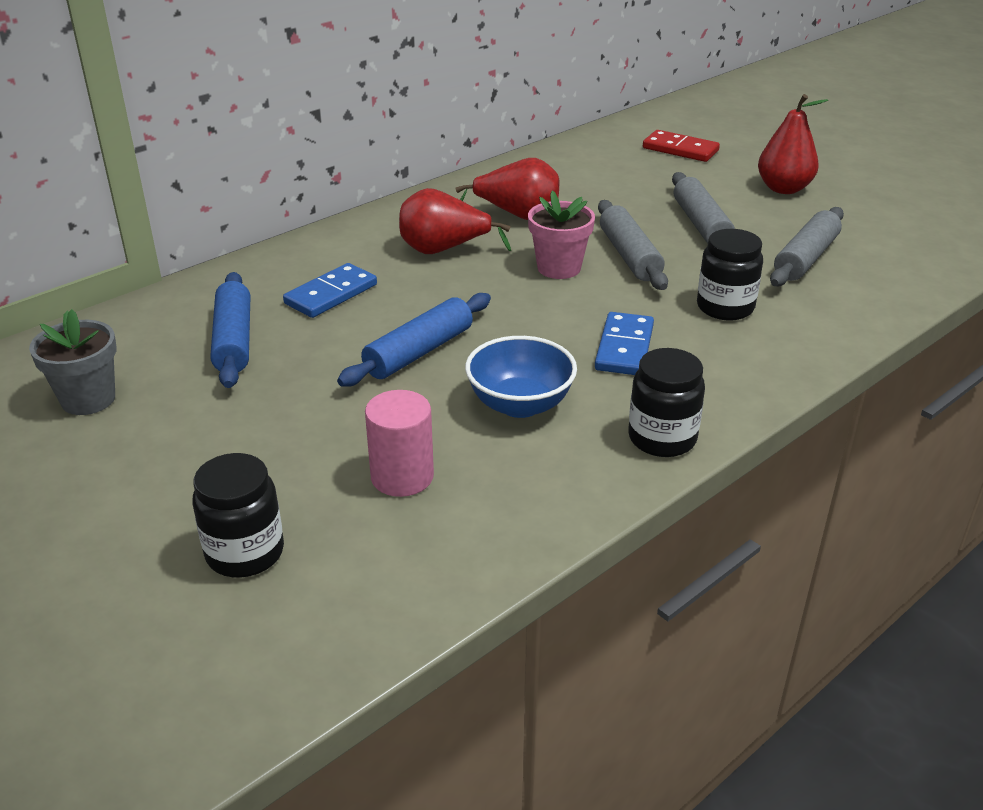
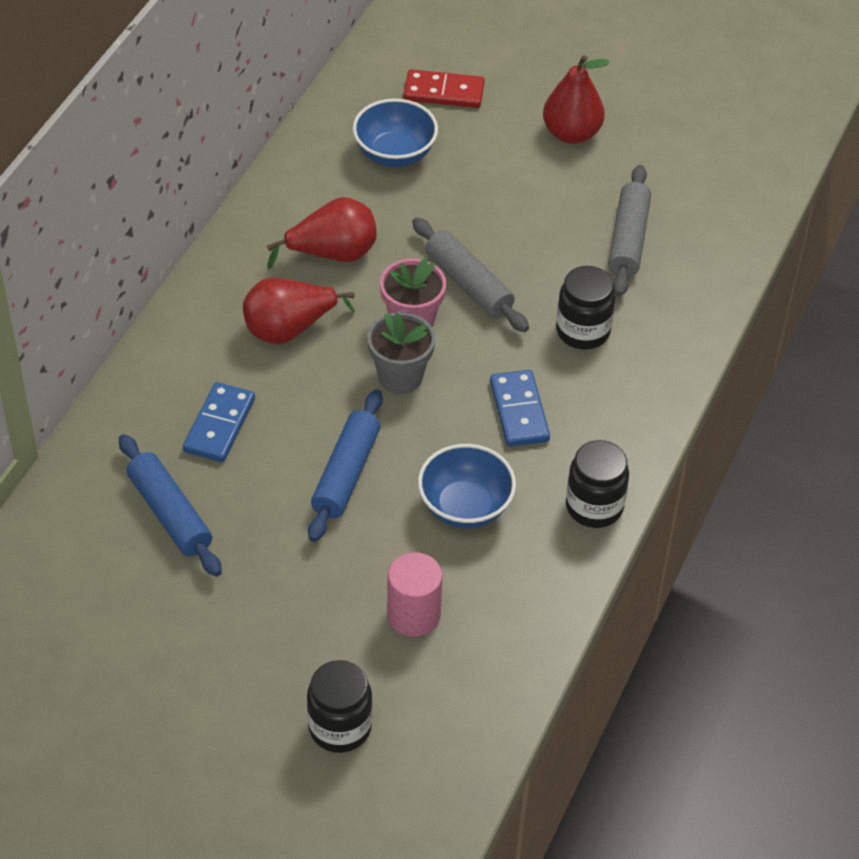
camera: 25 degrees left, 15 degrees up
grey flower pot [29,309,117,415] -> grey flower pot moved to [367,312,435,394]
grey rolling pin [672,172,735,244] -> none
none -> blue bowl [353,99,438,167]

